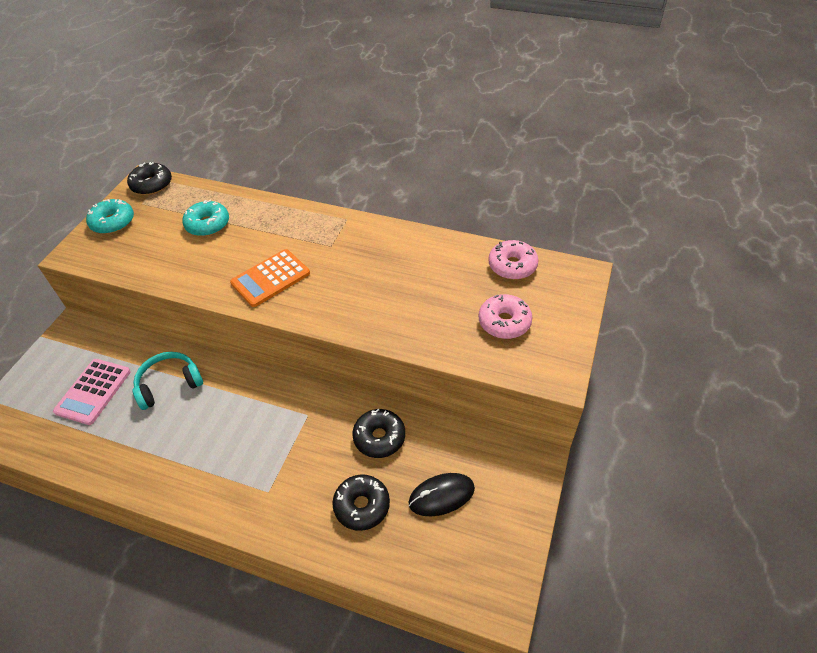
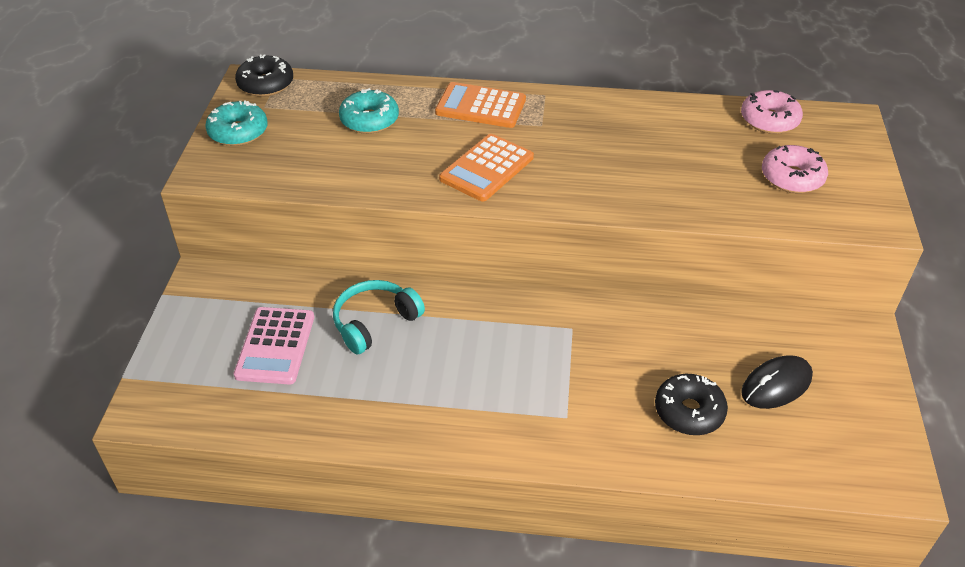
camera: 15 degrees left, 5 degrees down
black donut [352,409,405,458] -> none
none -> orange calculator [435,82,526,128]

